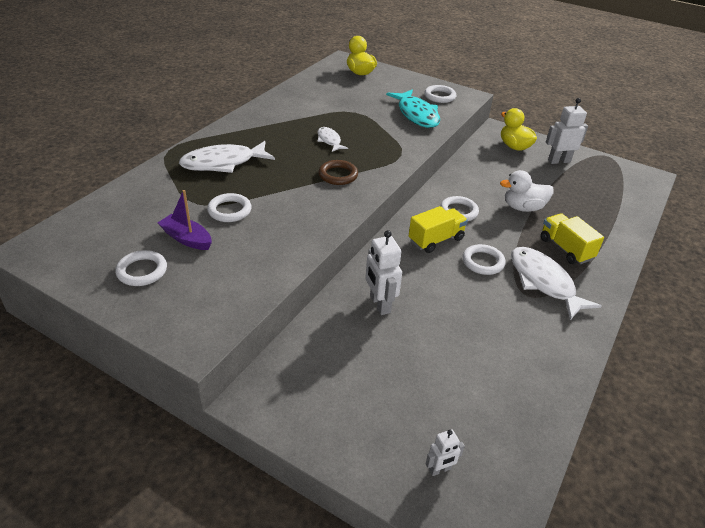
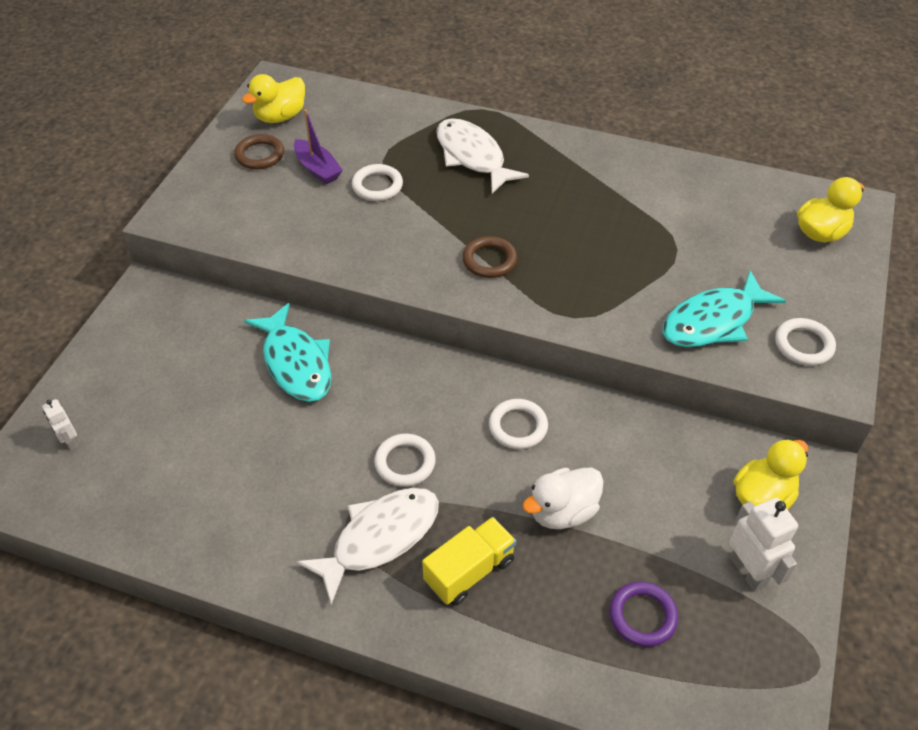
camera: 80 degrees right, 10 degrees up
white ring [115,250,167,286] -> brown ring [234,134,284,169]
purple boat [158,190,212,250] -> purple boat turned 120 degrees clockwise [294,109,343,184]
white fish [317,127,348,152] -> none
white robot [365,230,402,315] -> turquoise fish [244,303,331,402]
yellow truck [409,206,468,253] -> none
white duck [500,170,554,212] -> white duck turned 105 degrees counterclockwise [522,468,604,529]
none -> yellow duck [242,74,305,123]
none -> purple ring [609,581,678,647]

